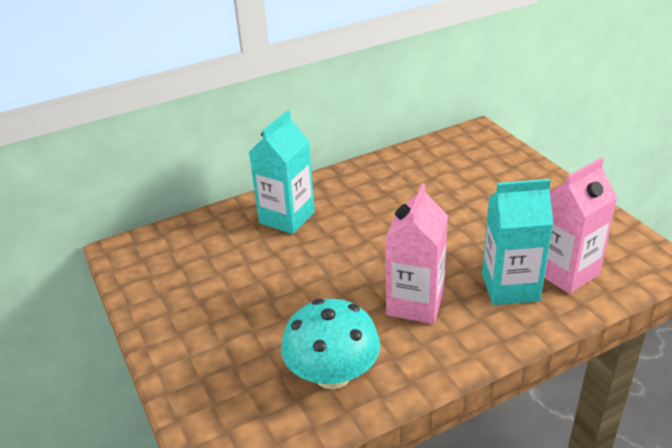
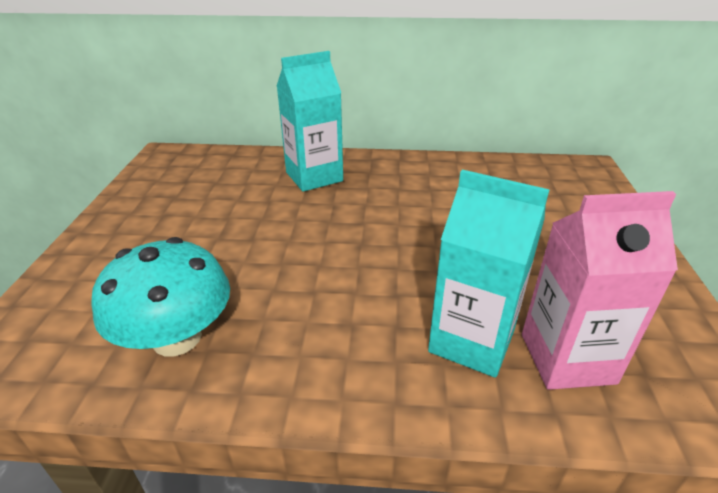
camera: 30 degrees right, 0 degrees up
pink carton [385,183,448,324] -> none

